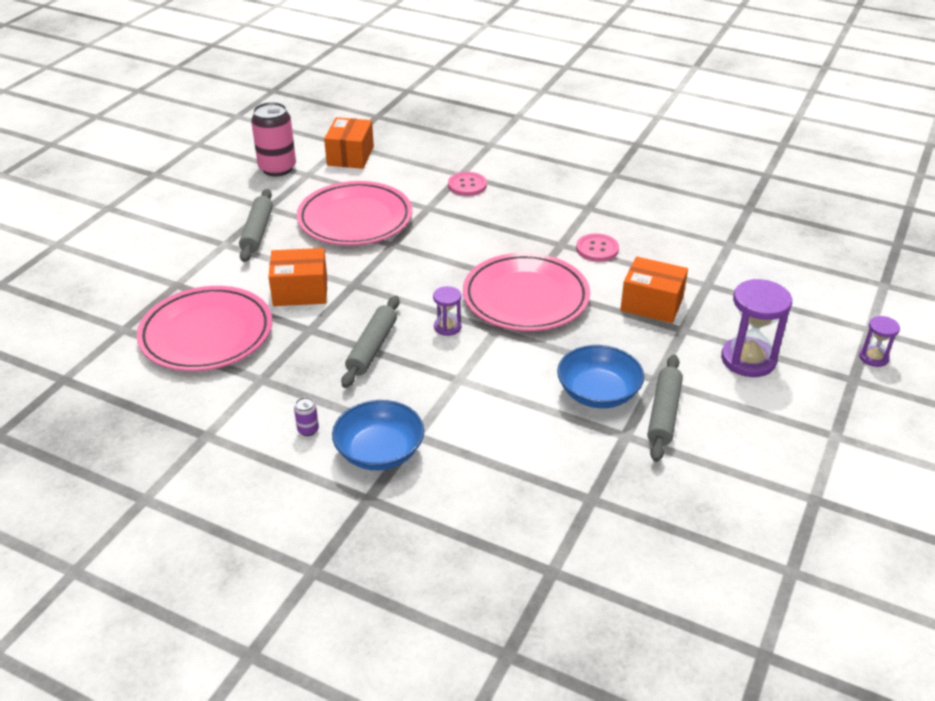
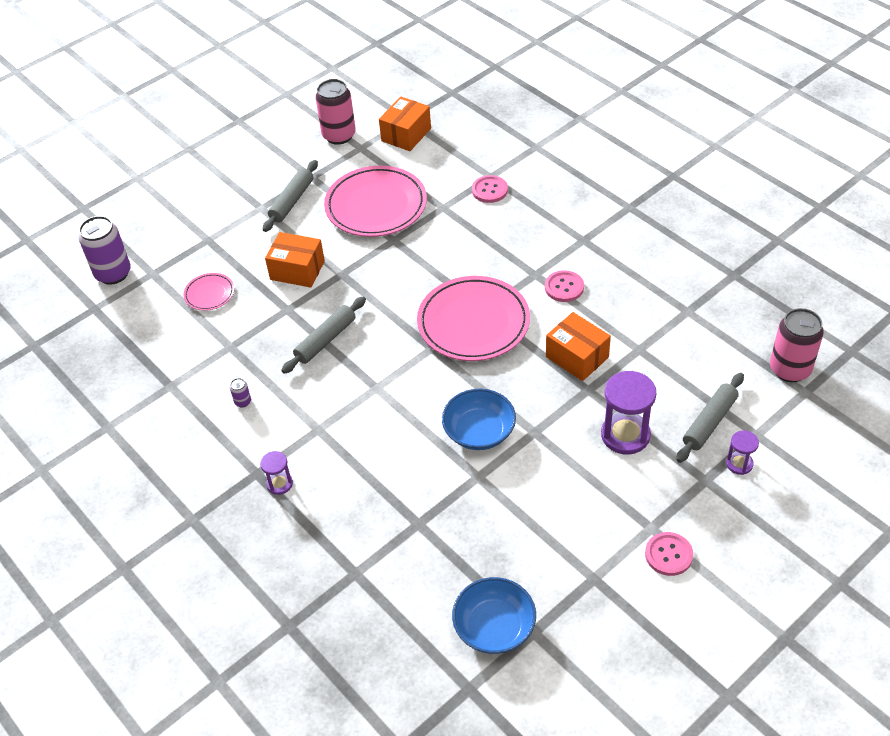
camera: 25 degrees right, 10 degrees up
pink plate [136,286,272,371] -> pink plate [184,273,234,311], size x0.47
blue bowl [332,400,424,470] -> blue bowl moved to [452,577,536,654]
purple hourglass [433,286,462,336] -> purple hourglass moved to [260,451,293,495]
grey rolling pin [647,355,683,462] -> grey rolling pin moved to [676,373,744,463]
none -> purple can [79,216,131,285]
none -> pink button [645,532,693,576]
none -> pink can [770,308,824,382]

